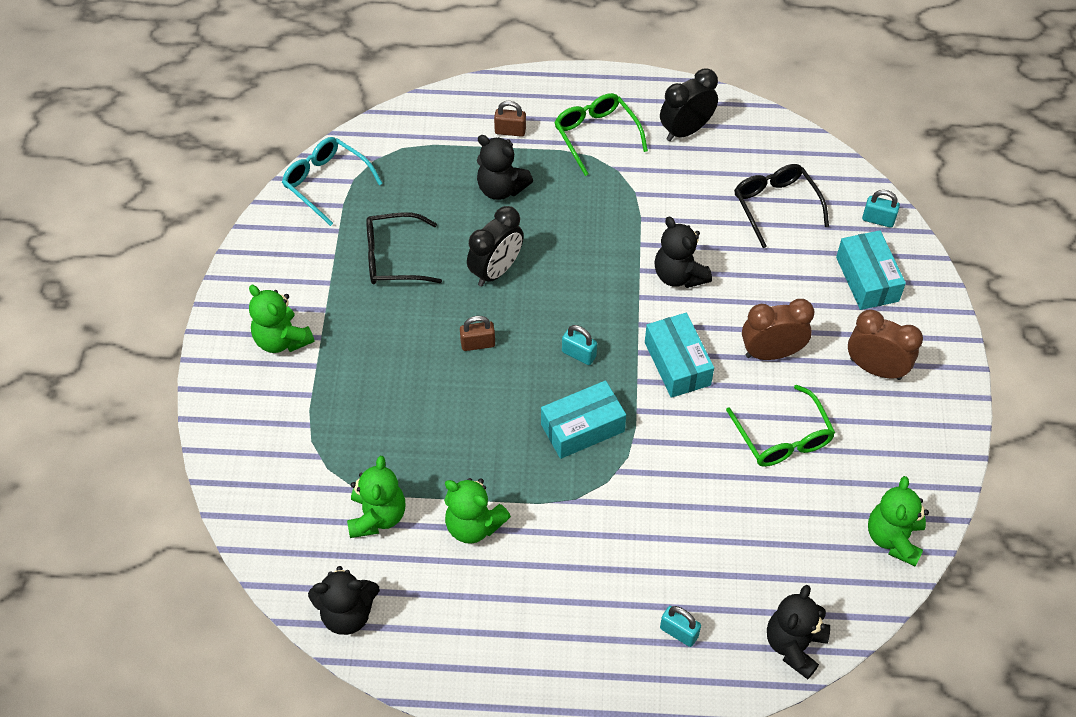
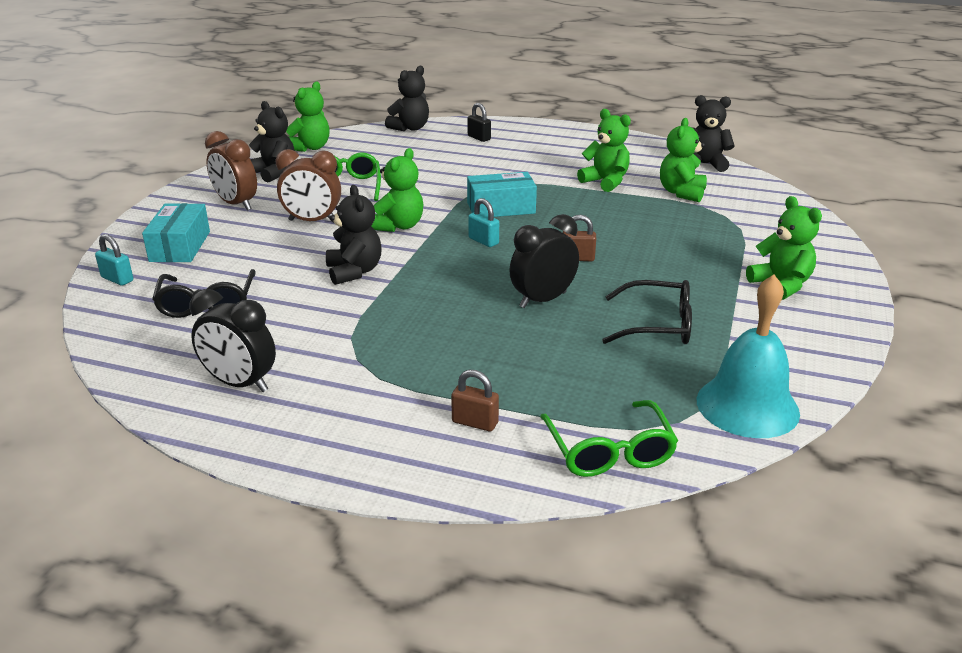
camera: 165 degrees left, 25 degrees down
turquoise glasses [282,137,383,226] -> turquoise bell [697,275,800,438]
black teddy bear [477,135,533,200] -> black teddy bear moved to [249,101,295,183]
green glasses [554,93,648,176] -> green glasses moved to [540,400,678,477]
turquoise box [645,313,714,398] -> green teddy bear [371,148,423,232]
black clock [660,68,718,141] -> black clock turned 45 degrees clockwise [190,289,276,392]
turquoise padlock [660,606,701,647] -> black padlock [467,103,491,142]

